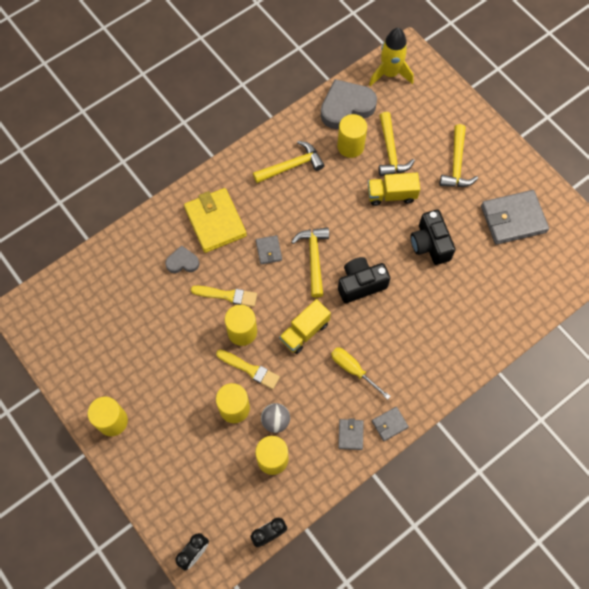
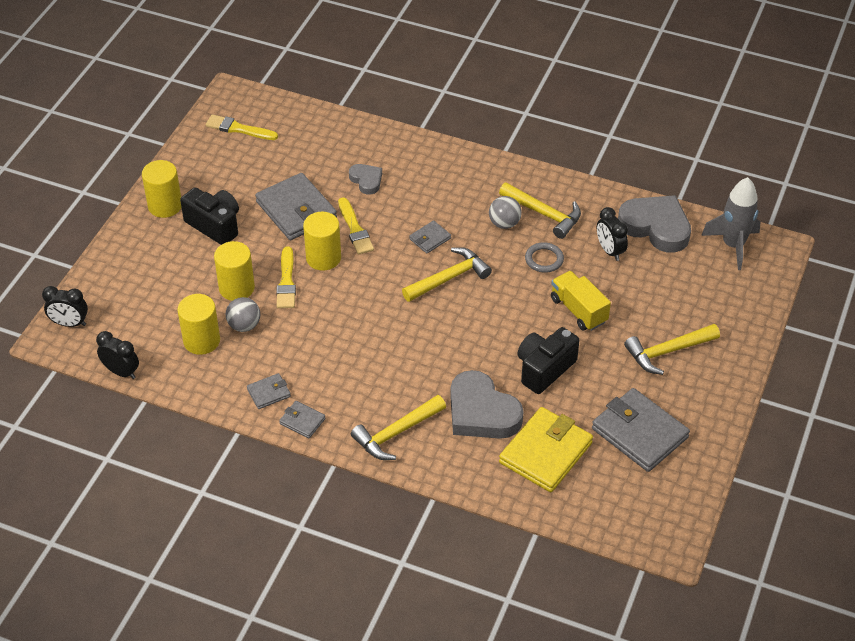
camera: 60 degrees right, 20 degrees down
yellow wallet [184,188,247,253] -> yellow wallet moved to [499,407,593,492]
yellow truck [279,299,331,354] -> none
yellow screwdriver [331,347,391,399] -> none
yellow cylinder [337,114,367,158] -> black clock [597,207,628,261]
black camera [338,257,391,303] -> black camera moved to [180,187,239,245]
yellow rocket [369,28,414,86] -> grey rocket [701,177,760,270]
yellow hammer [379,112,415,176] -> yellow hammer moved to [351,395,446,460]
none -> yellow brush [206,114,278,140]
none -> grey wallet [255,173,337,240]
none -> grey heart [450,370,524,439]
none -> grey ball [489,196,522,229]
none -> grey ring [525,242,564,273]

